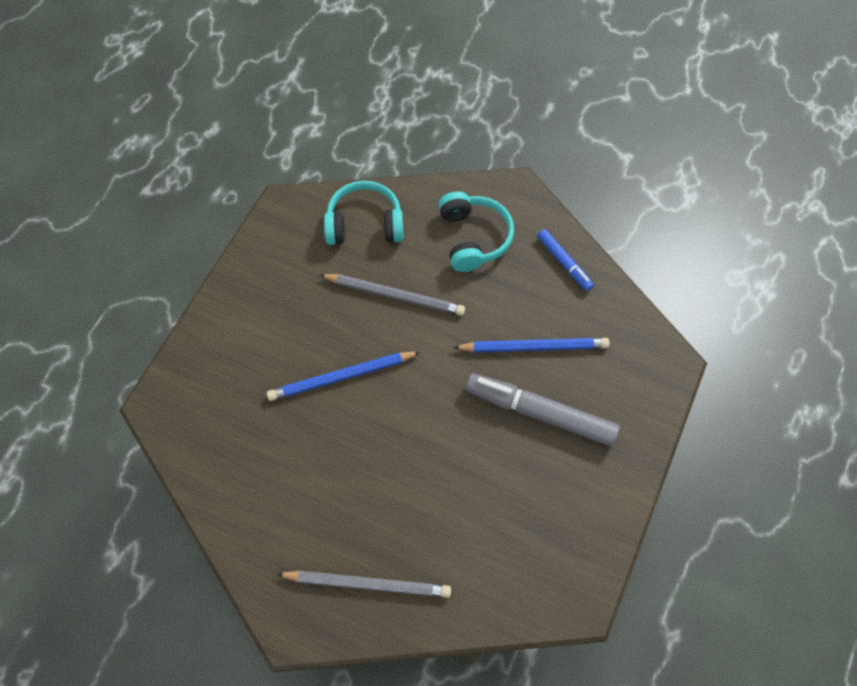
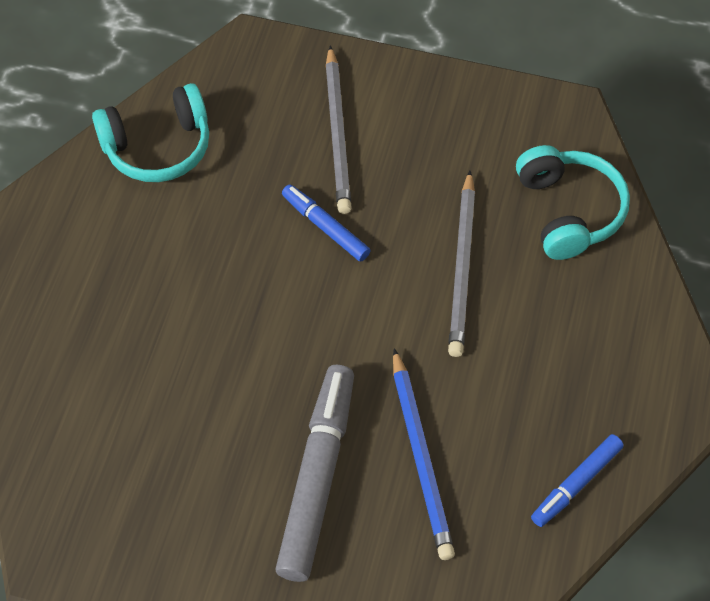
camera: 80 degrees right, 5 degrees down
blue pencil [267,351,420,401] -> blue marker [282,184,371,261]
grey pencil [276,571,451,598] -> grey pencil moved to [325,45,352,214]
turquoise headphones [438,192,514,272] -> turquoise headphones moved to [92,83,209,182]

